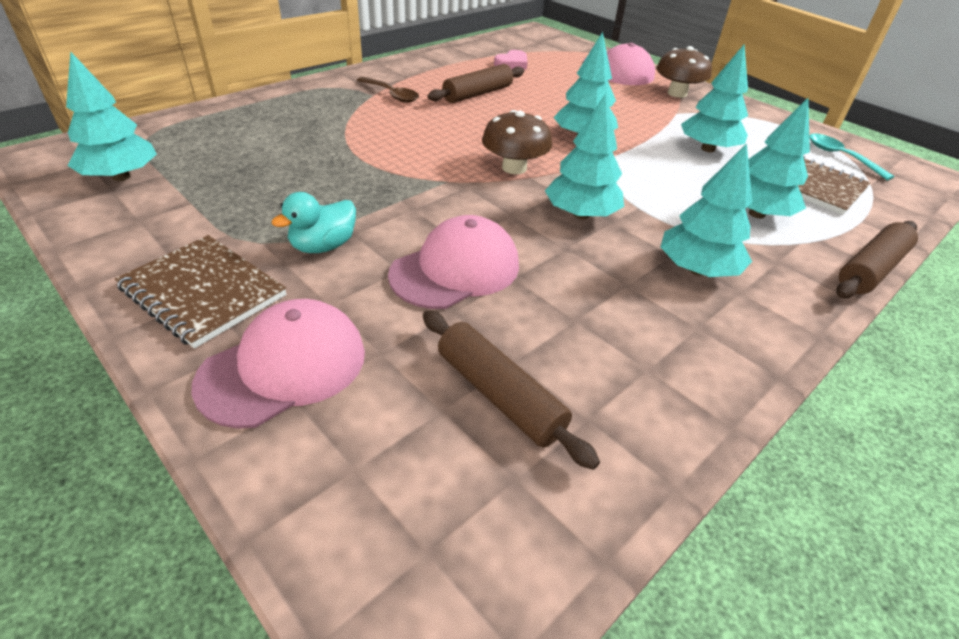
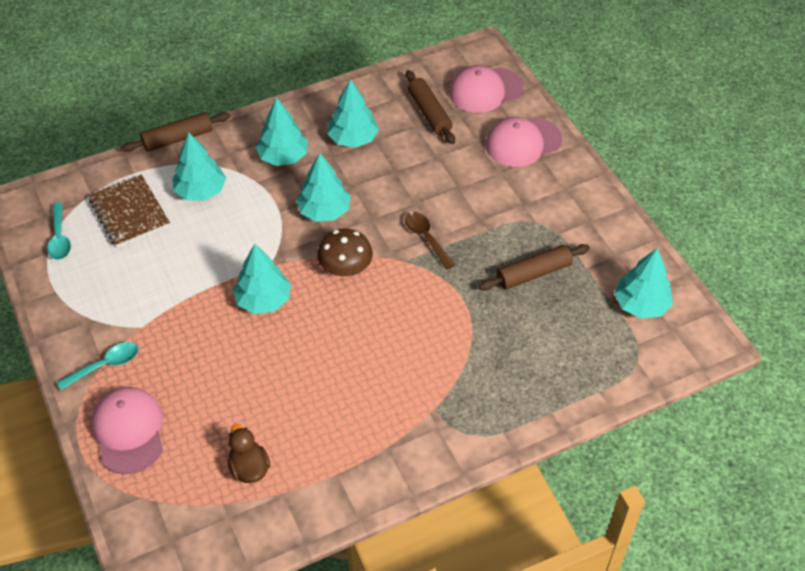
camera: 160 degrees left, 10 degrees up
brown notebook [115,235,286,348] -> none
turquoise duck [272,192,356,253] -> none
brown spoon [357,77,419,103] -> brown spoon moved to [405,212,455,270]
pink cap [388,215,519,309] -> pink cap moved to [449,65,523,113]
brown rolling pin [428,64,524,103] -> brown rolling pin moved to [478,244,590,291]
pink heart [494,50,528,69] -> brown duck [228,424,270,483]
brown mushroom [656,46,712,98] -> turquoise spoon [57,342,138,390]
turquoise tree [681,45,748,152] -> turquoise tree moved to [327,79,379,147]

